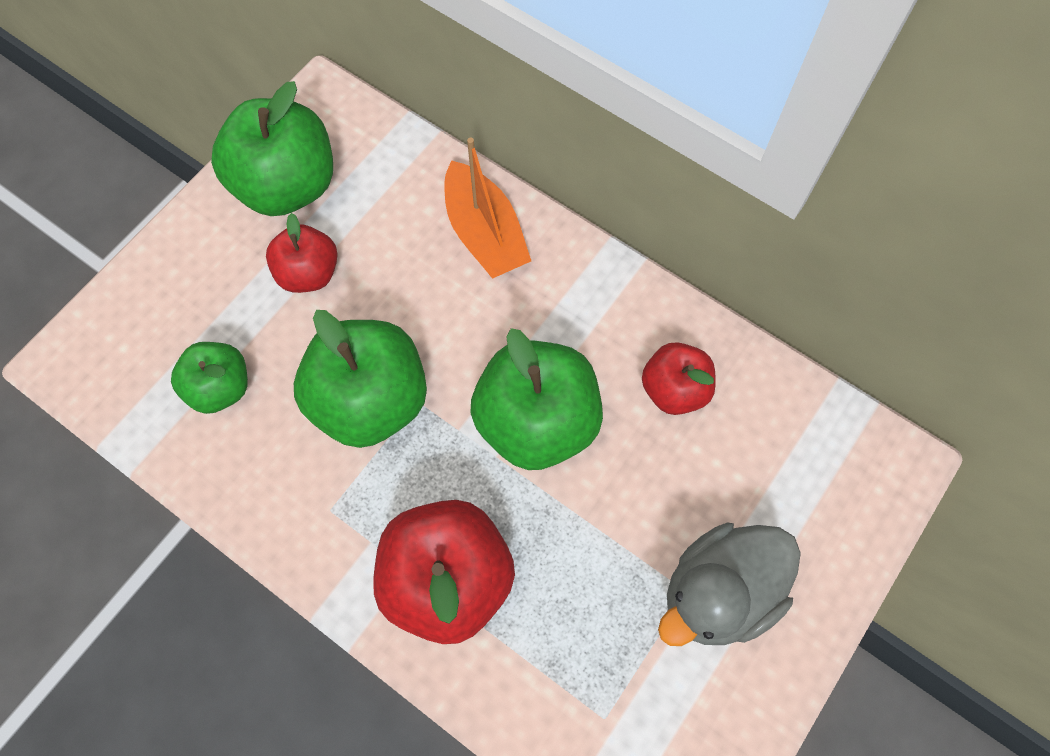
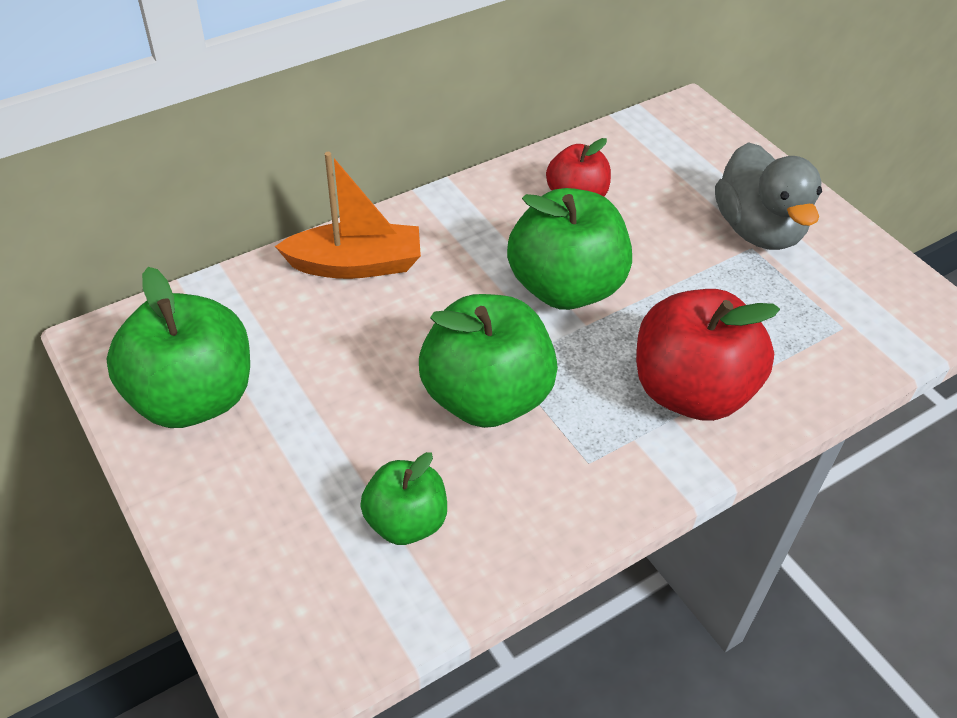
camera: 70 degrees left, 20 degrees down
red apple [266,213,338,293] -> none

